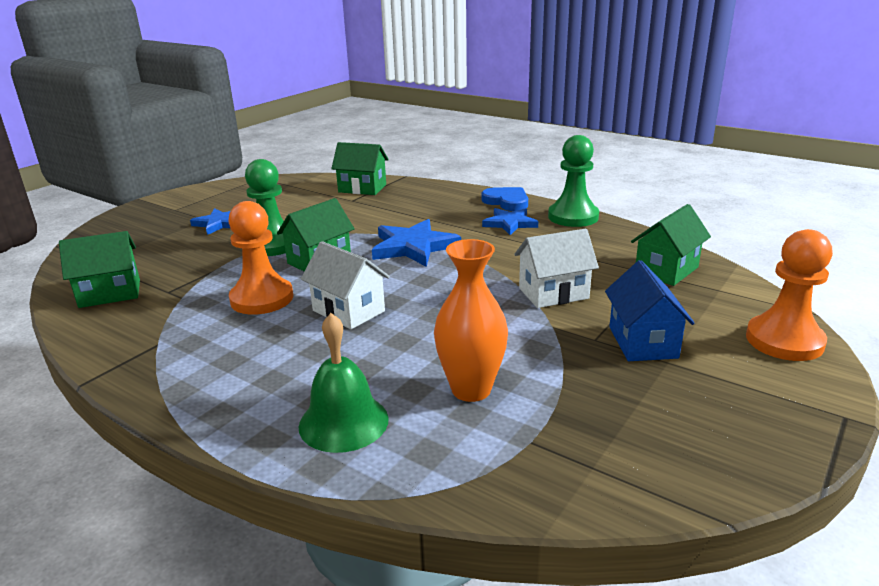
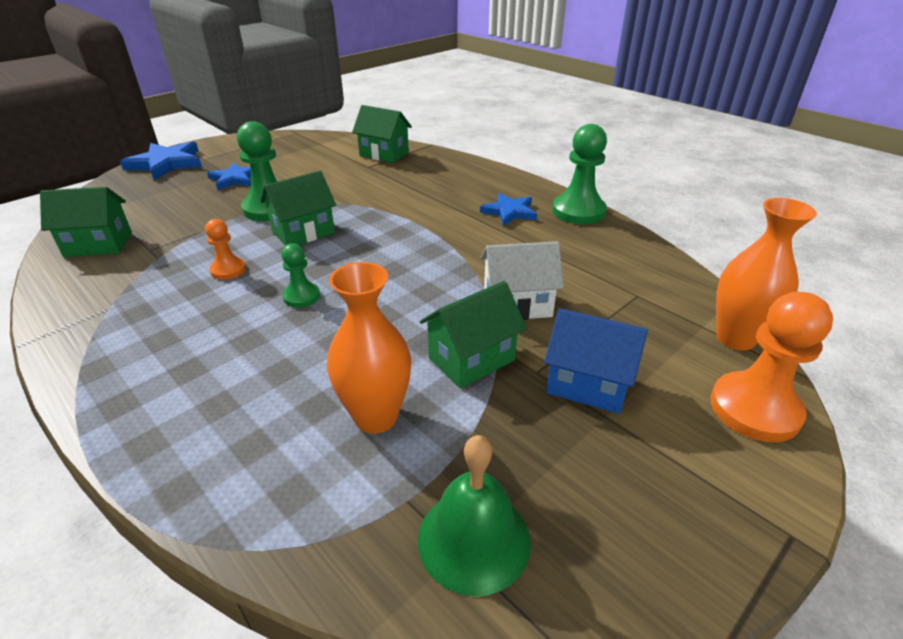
camera: 10 degrees right, 10 degrees up
orange pawn [228,201,293,314] -> orange pawn [205,219,246,280], size x0.55
green bell [298,313,389,453] -> green bell moved to [418,435,531,597]
white house [301,241,390,329] -> green pawn [281,243,320,308]
blue star [372,219,461,267] -> blue star moved to [120,141,202,180]
blue heart [481,187,528,211] -> none
blue house [605,260,695,361] -> blue house turned 75 degrees counterclockwise [544,308,648,414]
green house [631,204,711,286] -> green house moved to [420,281,527,389]
none -> orange vase [716,198,817,351]

